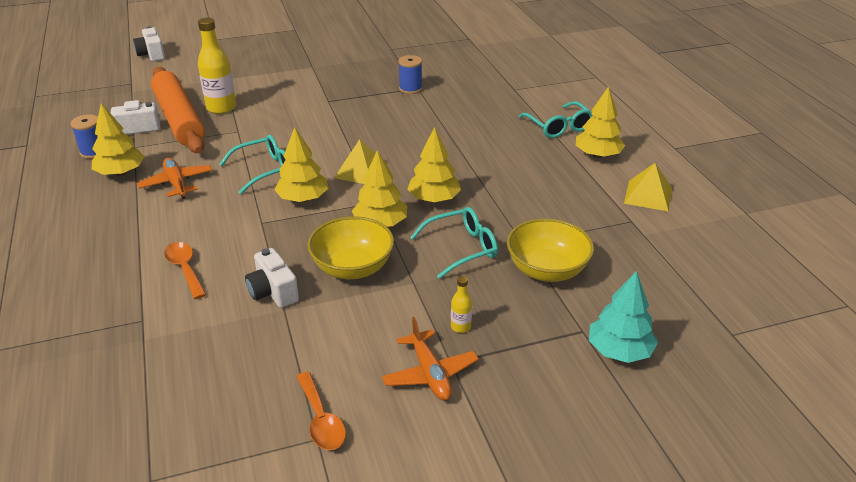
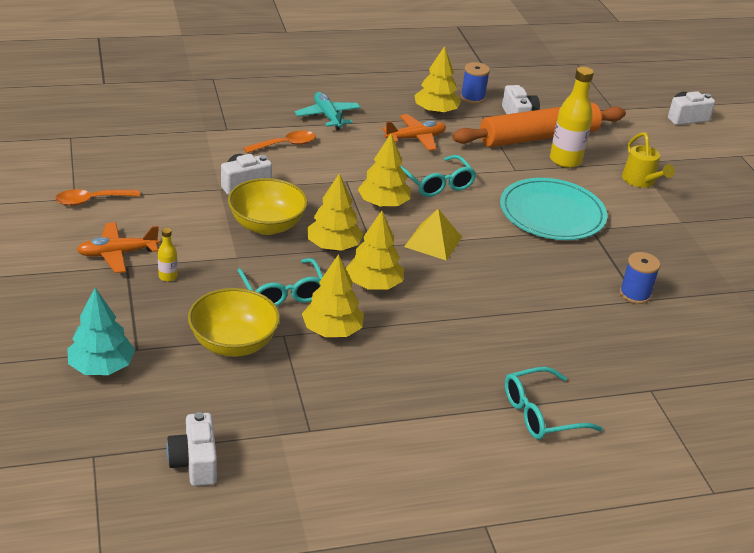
camera: 90 degrees right, 0 degrees up
yellow tree [576,86,625,158] -> yellow tree moved to [302,254,364,337]
yellow pyramid [624,163,672,212] -> none
none -> white camera [166,412,217,486]
none -> turquoise plane [294,92,361,130]
none -> turquoise plate [500,178,607,240]
none -> yellow watering can [622,132,675,188]

